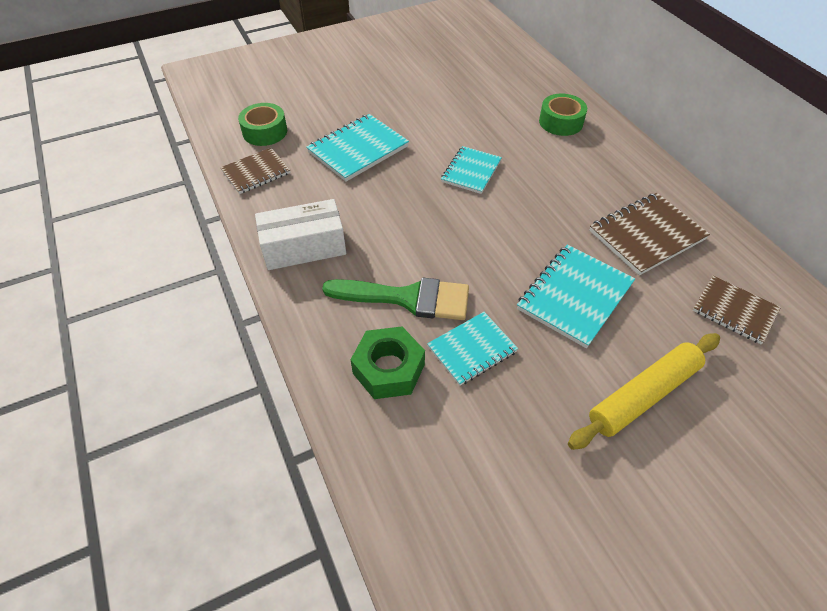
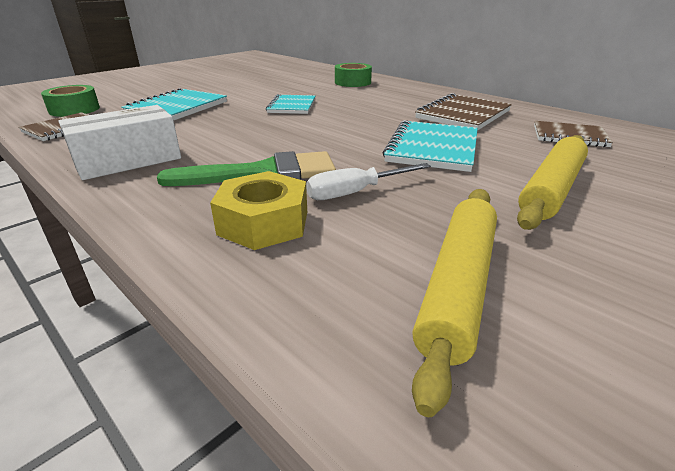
camera: 20 degrees left, 20 degrees down
green nut [350,326,425,399] -> yellow nut [210,171,307,250]
turquoise notebook [427,312,518,386] -> white screwdriver [306,163,431,200]
none -> yellow rolling pin [412,189,497,417]

